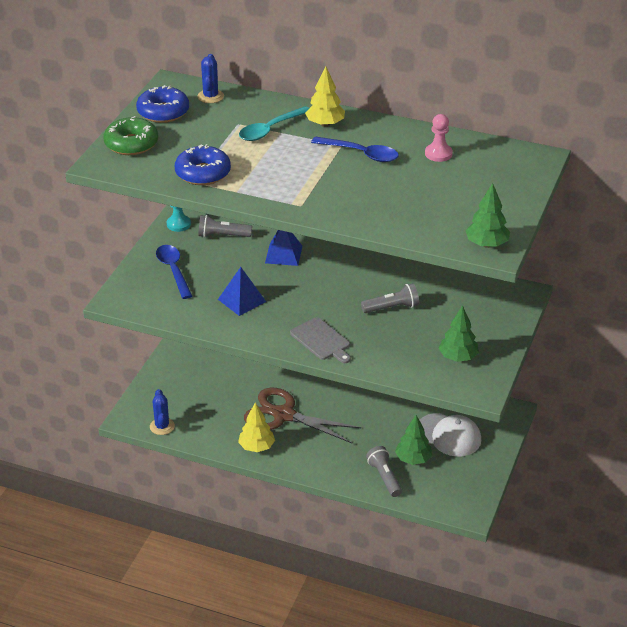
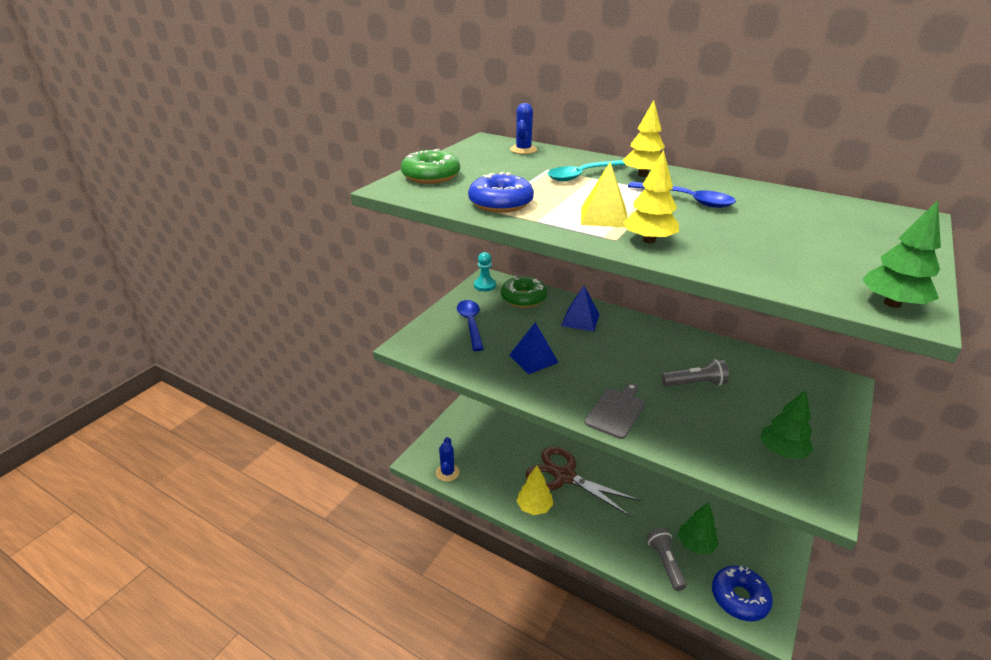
camera: 10 degrees right, 5 degrees down
blue donut [136,85,189,123] -> blue donut moved to [712,566,773,621]
grey flashlight [198,215,252,238] -> green donut [501,276,547,308]
grey cutting board [290,317,351,363] -> grey cutting board turned 120 degrees counterclockwise [584,383,645,439]
white cap [420,413,481,457] -> none
pink pawn [425,114,453,162] -> none
none -> yellow pyramid [581,162,627,227]
none -> yellow tree [623,150,679,243]

